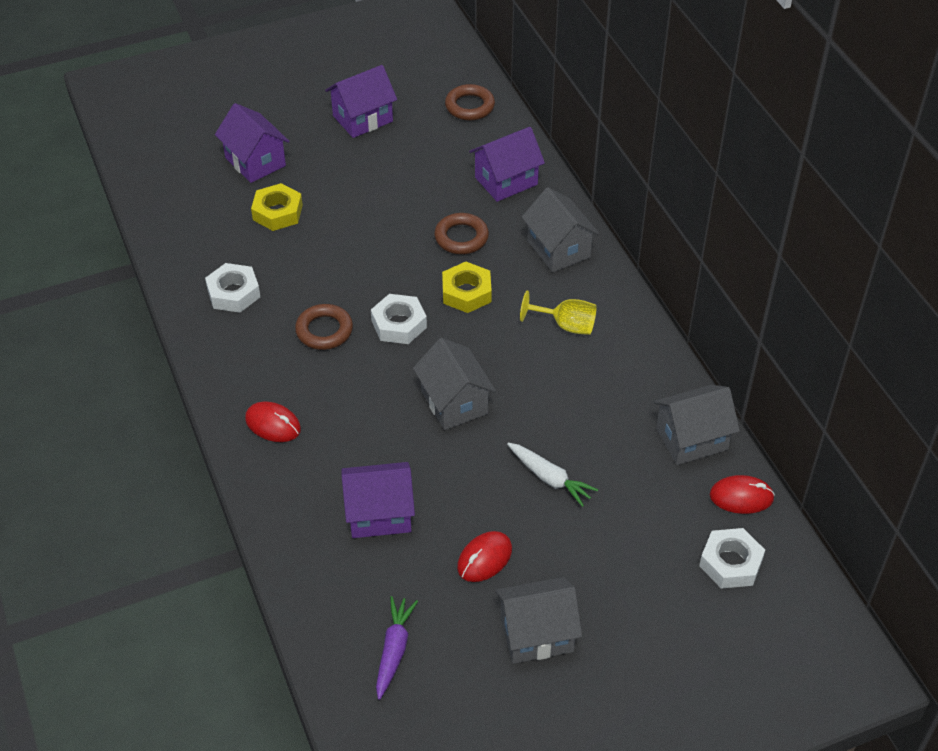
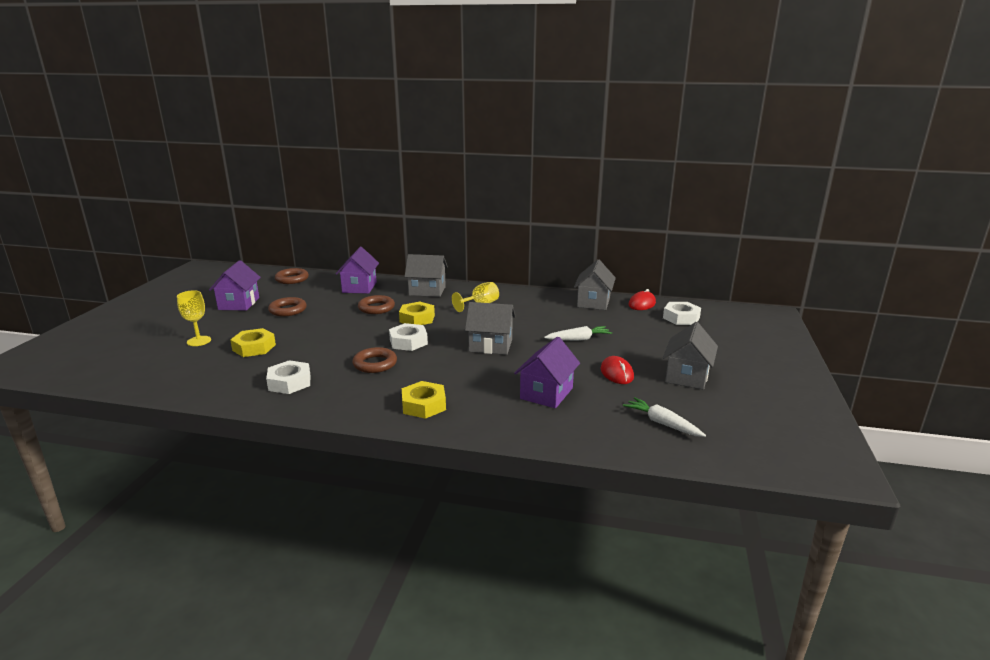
camera: 55 degrees left, 25 degrees down
purple house [215,103,289,183] -> yellow goblet [177,290,211,346]
red mouse [245,401,301,442] -> yellow nut [402,381,446,419]
purple carrot [376,596,418,700] -> white carrot [623,397,706,437]
none -> brown ring [268,297,307,316]

